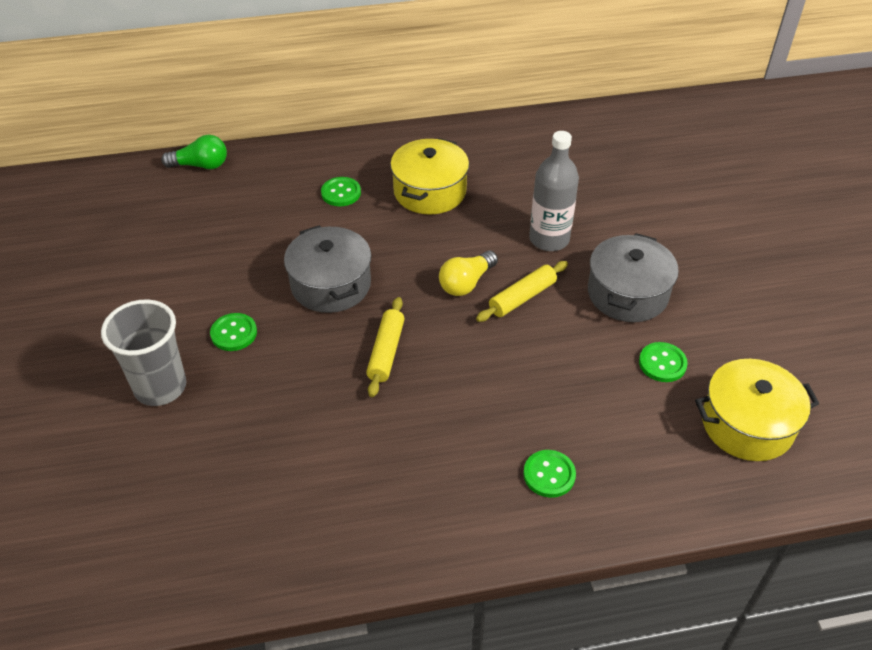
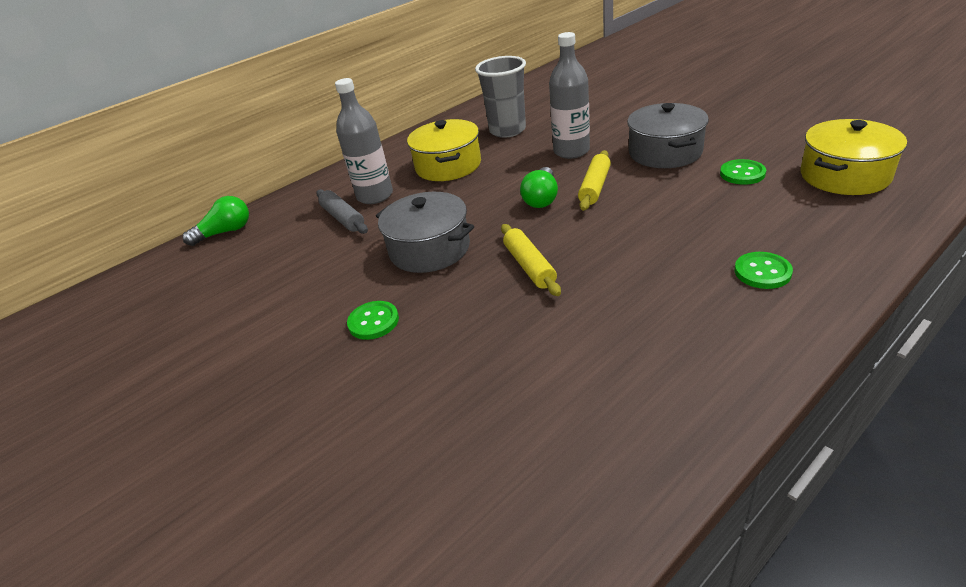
camera: 25 degrees left, 10 degrees down
grey cup [101,299,186,406] -> grey cup moved to [475,56,526,138]
green button [321,177,361,206] -> grey bottle [335,78,393,204]
yellow light bulb [439,251,498,296] -> green light bulb [520,167,558,208]
none -> grey rolling pin [316,189,368,234]

